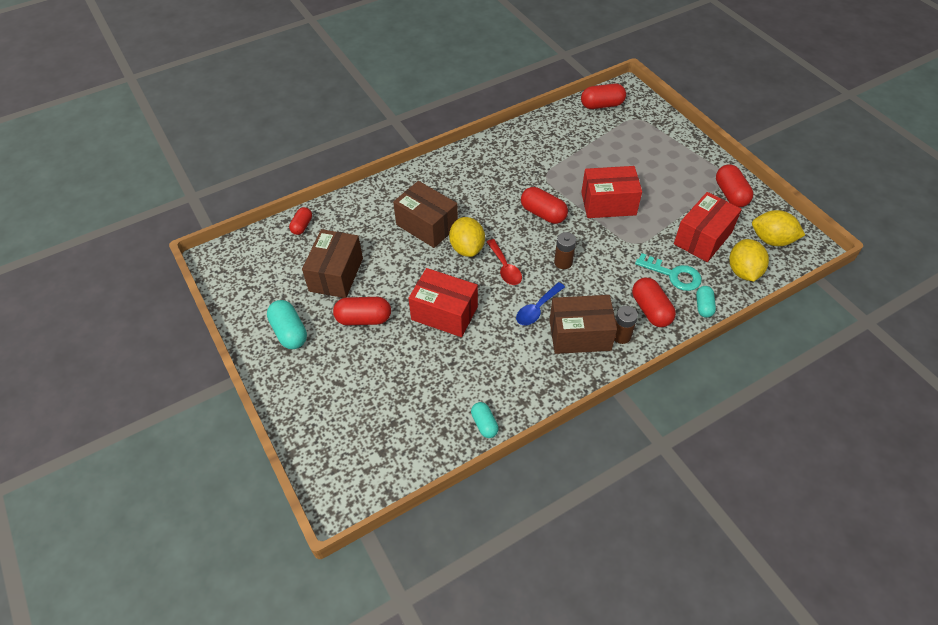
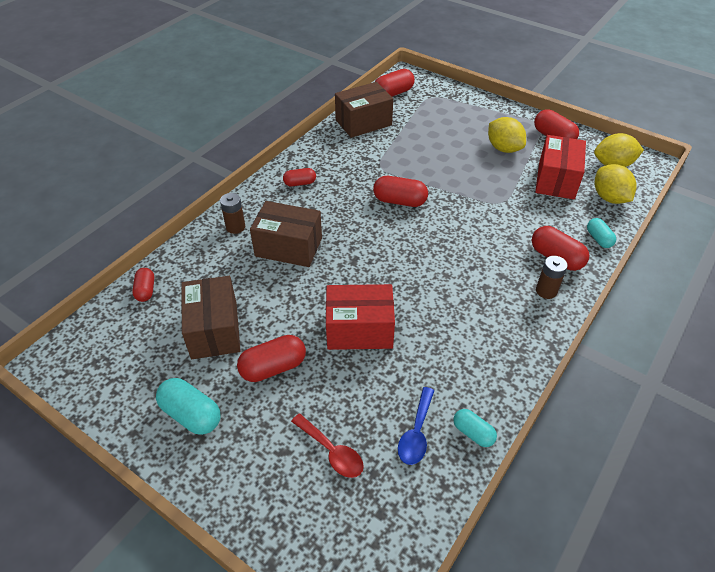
camera: 25 degrees left, 5 degrees down
yellow lemon [449,217,485,257] -> yellow lemon moved to [488,117,526,153]
red spoon [487,239,522,285] -> red spoon moved to [291,414,364,478]
blue spoon [516,282,565,325] -> blue spoon moved to [398,387,435,465]
brown box [550,295,617,354] -> brown box moved to [335,82,393,138]
brown battery [554,232,576,269] -> brown battery moved to [220,193,245,234]
red box [581,166,642,218] -> none
turquoise key [635,253,702,291] -> none
none -> red capsule [283,168,316,186]

